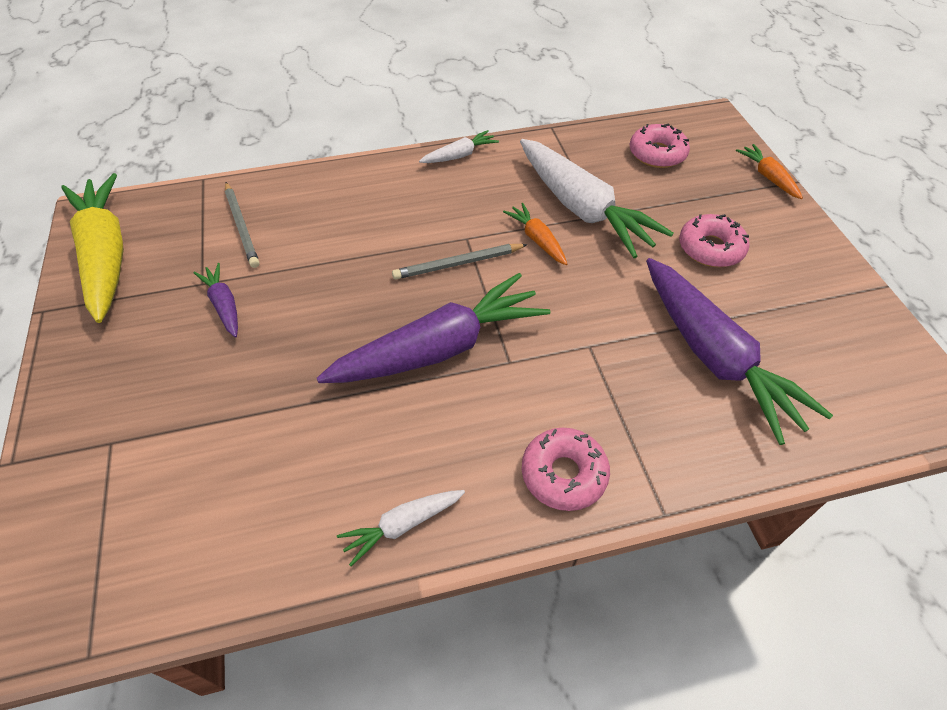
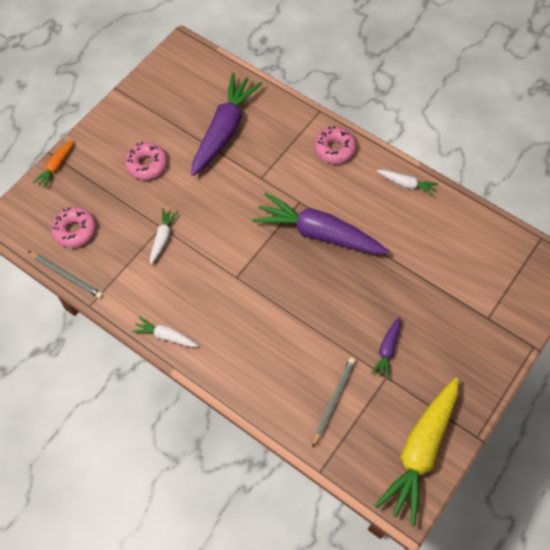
camera: 130 degrees left, 10 degrees up
grey pencil [392,244,528,279] -> grey pencil moved to [28,251,103,299]
orange carrot [503,203,567,265] -> none
white carrot [520,139,673,258] -> white carrot [150,208,179,264], size x0.46

